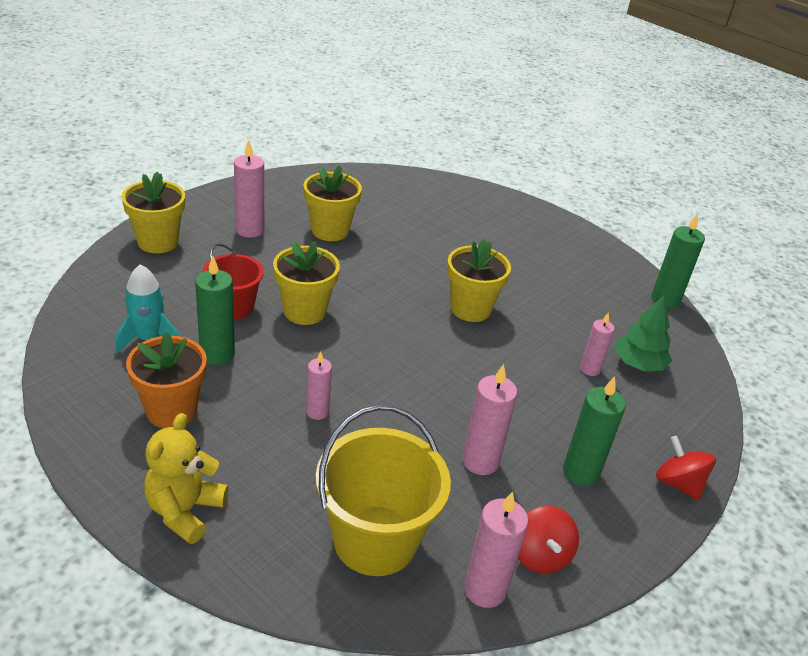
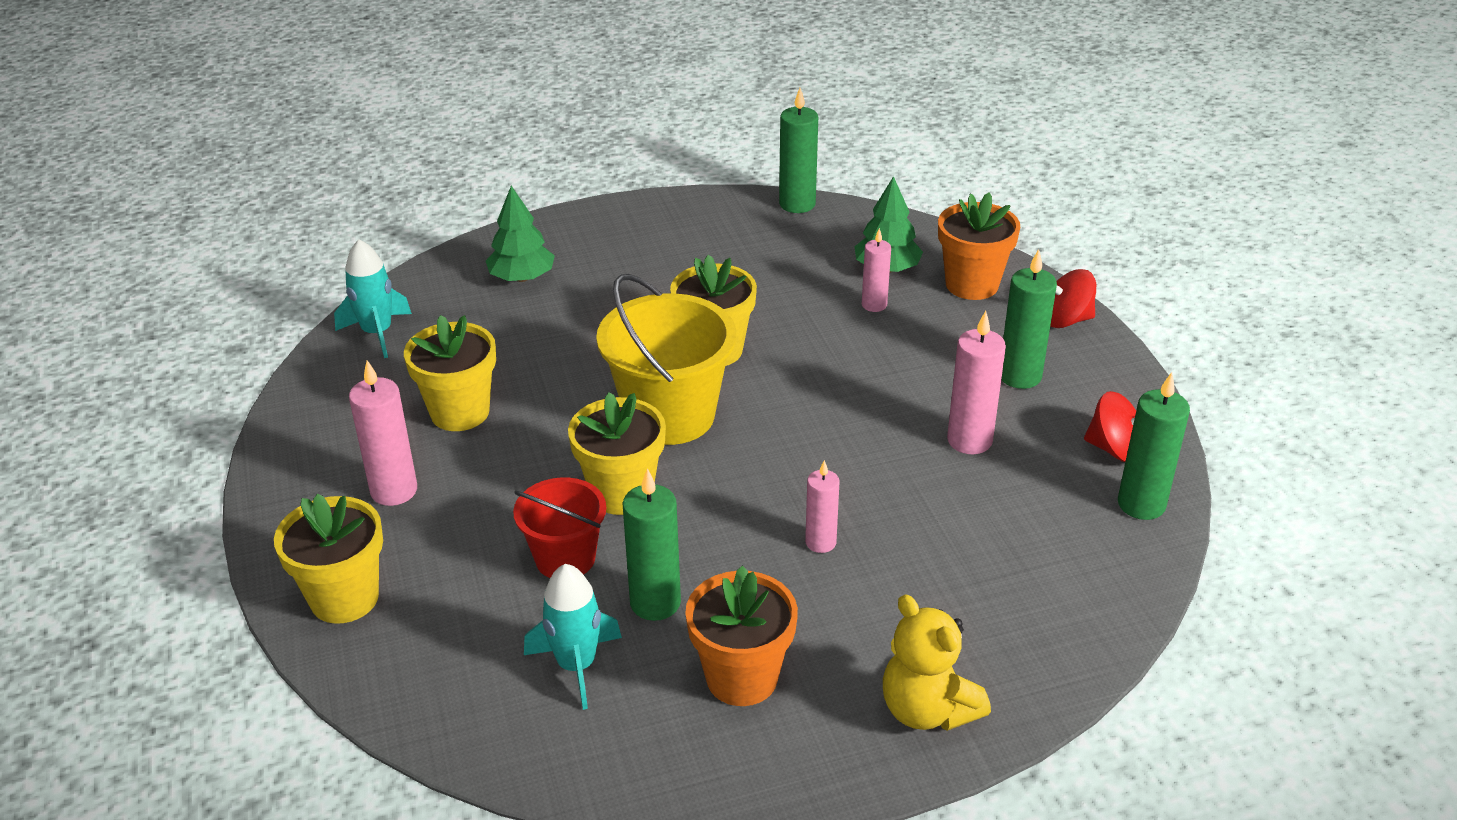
camera: 55 degrees left, 0 degrees up
yellow bucket [316,405,451,576] -> yellow bucket moved to [596,274,736,445]
pink candle [464,491,528,608] -> green candle [1118,372,1190,520]
none -> turquoise rocket [334,239,412,358]
none -> green tree [486,186,555,282]
none -> orange flower pot [938,192,1020,300]

